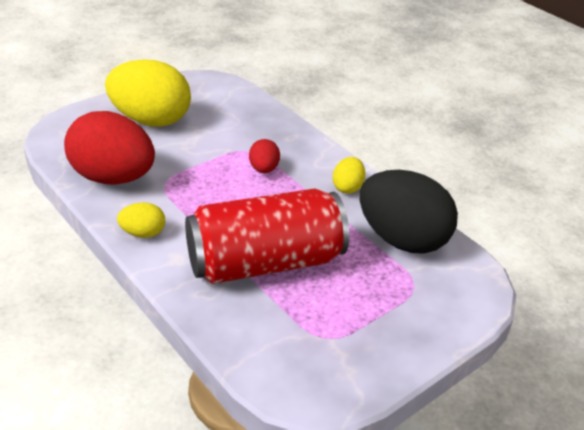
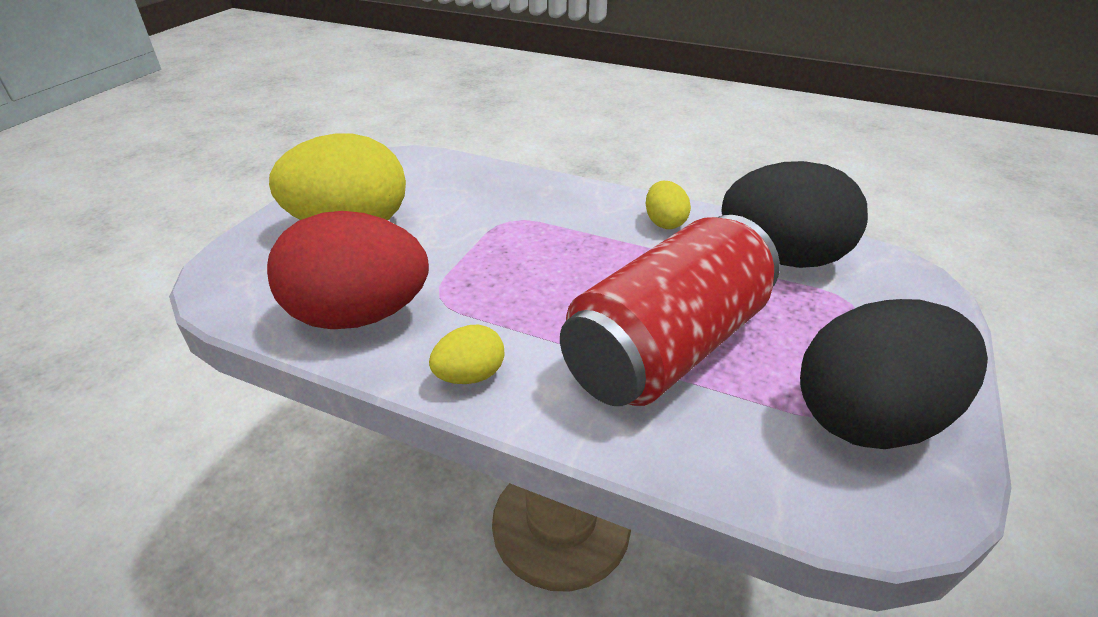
camera: 25 degrees left, 0 degrees up
red egg [249,139,280,173] -> none
none -> black egg [800,299,988,449]

